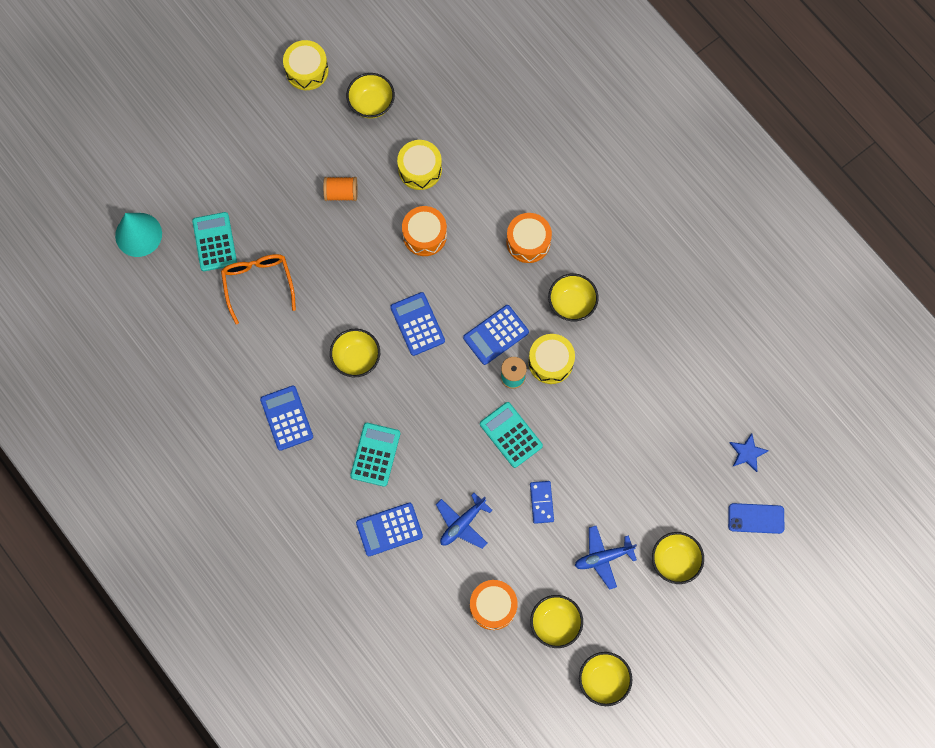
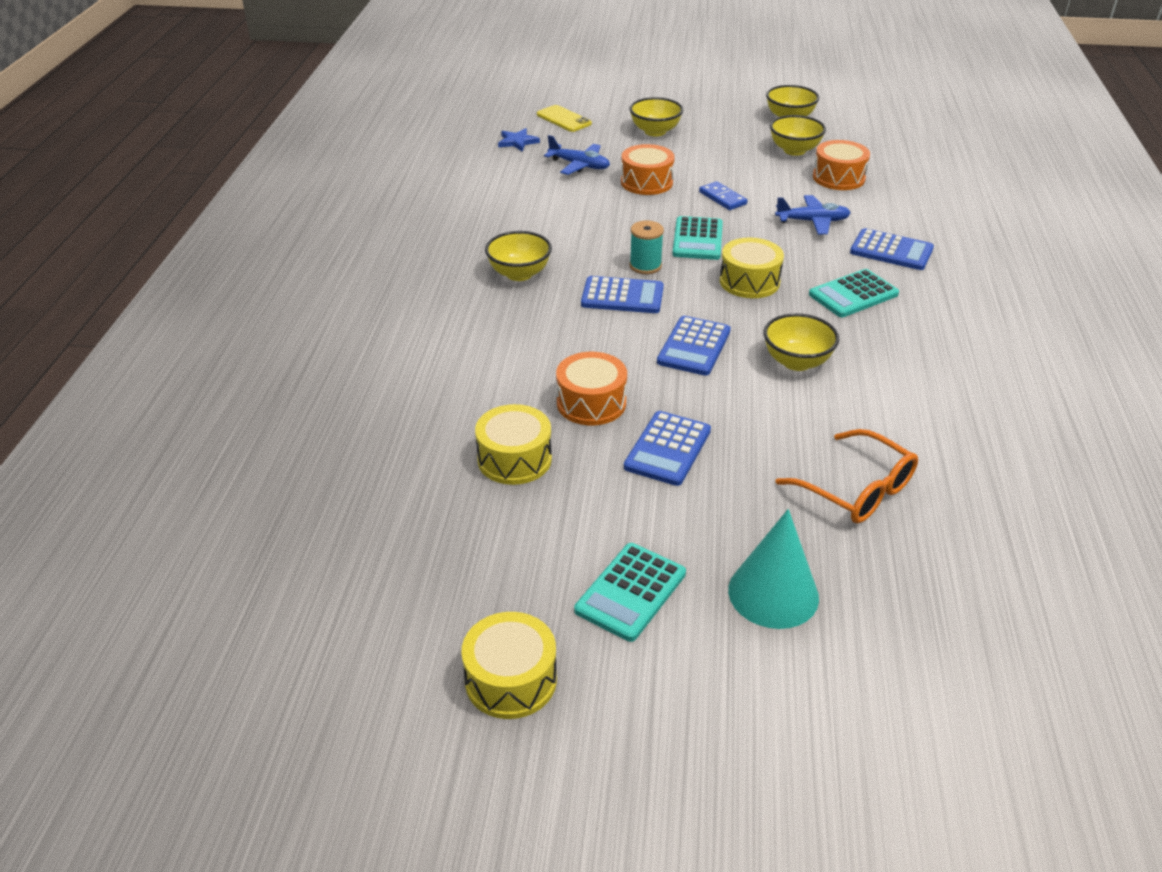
camera: 135 degrees left, 35 degrees down
turquoise cone [115,213,162,257] -> turquoise cone moved to [728,509,819,629]
turquoise calculator [192,212,237,271] -> turquoise calculator moved to [574,543,686,642]
orange glasses [221,254,296,325] -> orange glasses turned 75 degrees counterclockwise [775,429,918,523]
blue calculator [260,386,313,451] -> blue calculator moved to [624,411,711,486]
orange spool [323,177,358,201] -> none
yellow bowl [346,73,395,118] -> none
orange drum [506,213,552,263] -> orange drum moved to [621,144,675,195]
yellow drum [528,334,575,384] -> yellow drum moved to [720,237,784,298]
blue domino [530,481,554,524] -> blue domino turned 75 degrees counterclockwise [699,181,747,210]
blue plane [575,526,637,590] -> blue plane moved to [544,135,610,175]
blue phone [728,503,784,534] -> yellow phone [537,105,592,132]

